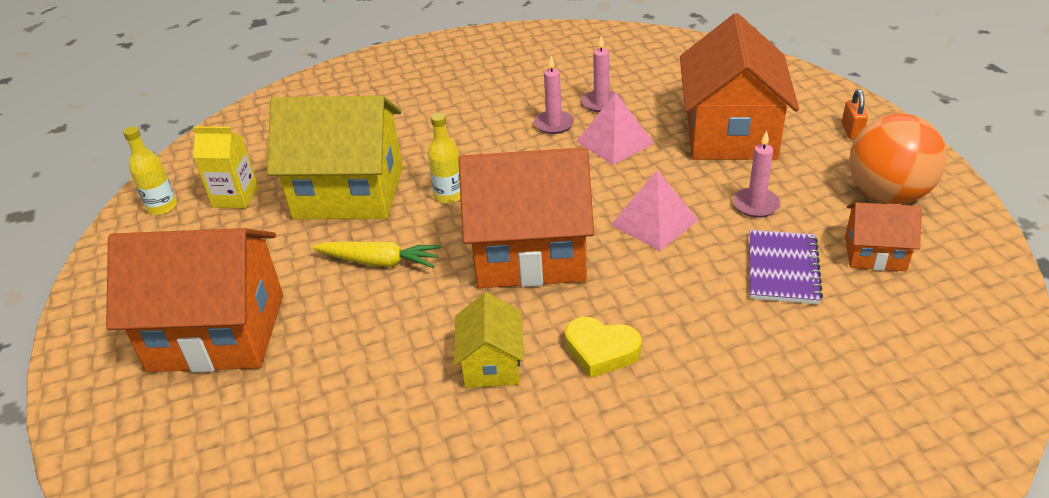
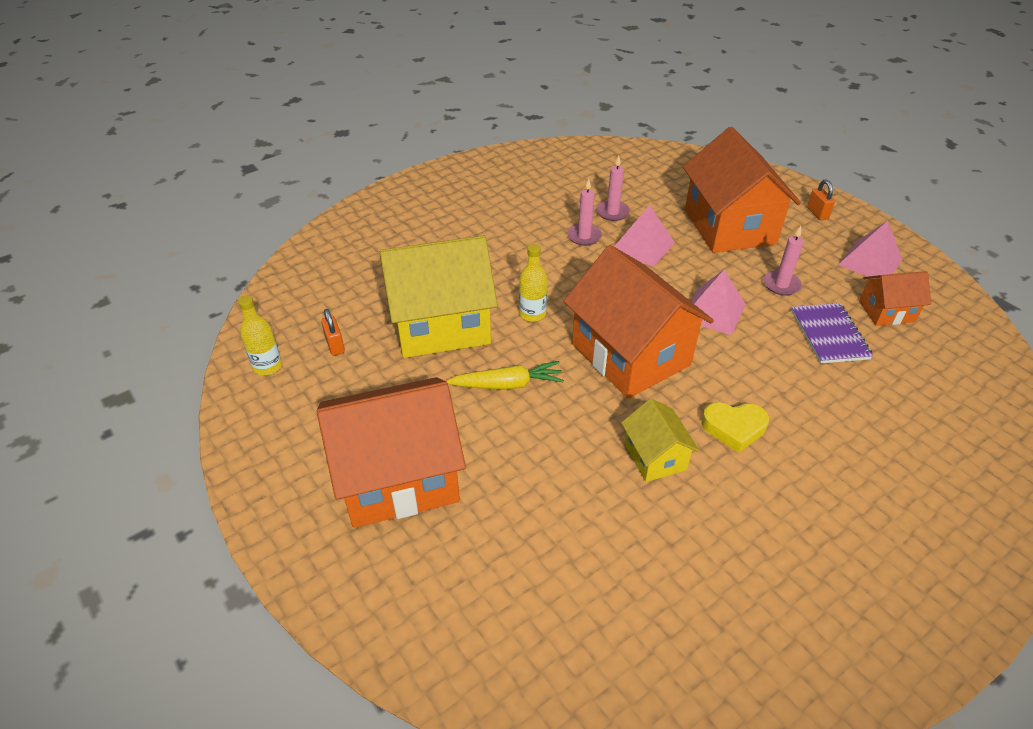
camera: 20 degrees left, 5 degrees up
yellow carton [193,126,258,208] -> orange padlock [321,309,345,356]
orange house [459,147,594,288] -> orange house turned 75 degrees clockwise [563,245,714,398]
orange ball [849,113,947,204] -> pink pyramid [838,221,902,279]

